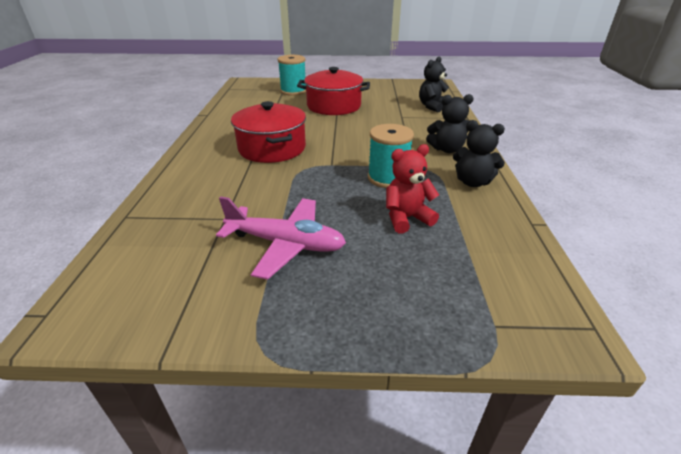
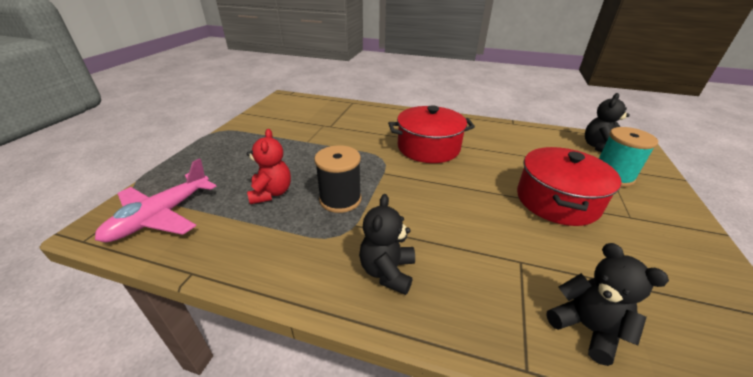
camera: 105 degrees right, 0 degrees up
pink plane [216,196,346,280] -> pink plane moved to [95,158,216,242]
turquoise spool [368,124,414,188] -> black spool [314,145,362,213]
black teddy bear [453,120,505,187] -> black teddy bear moved to [585,93,630,152]

